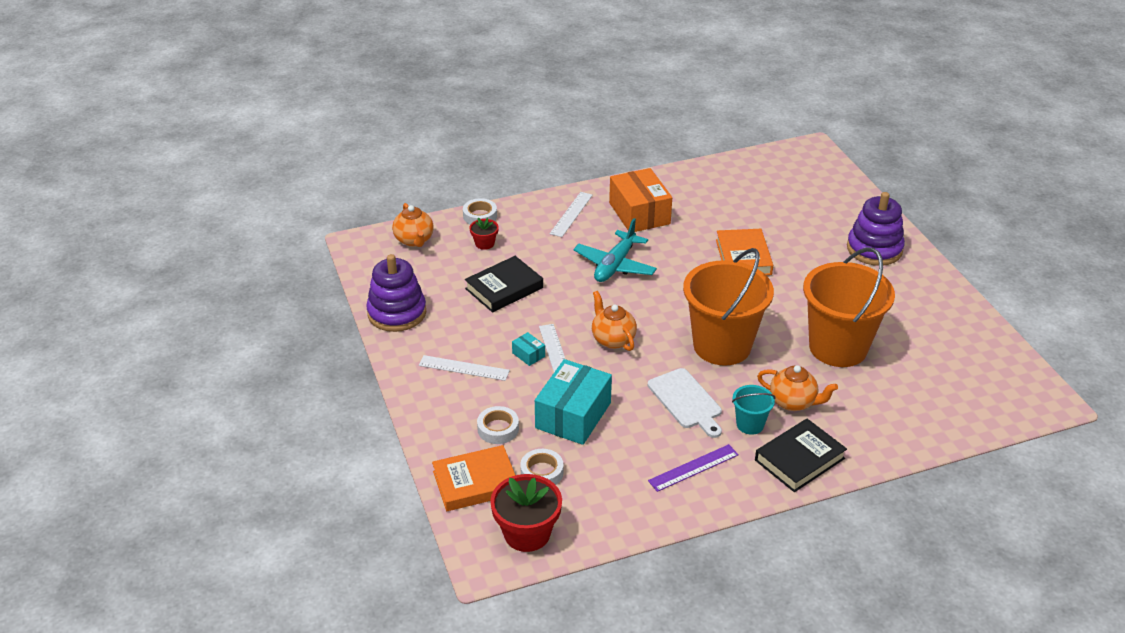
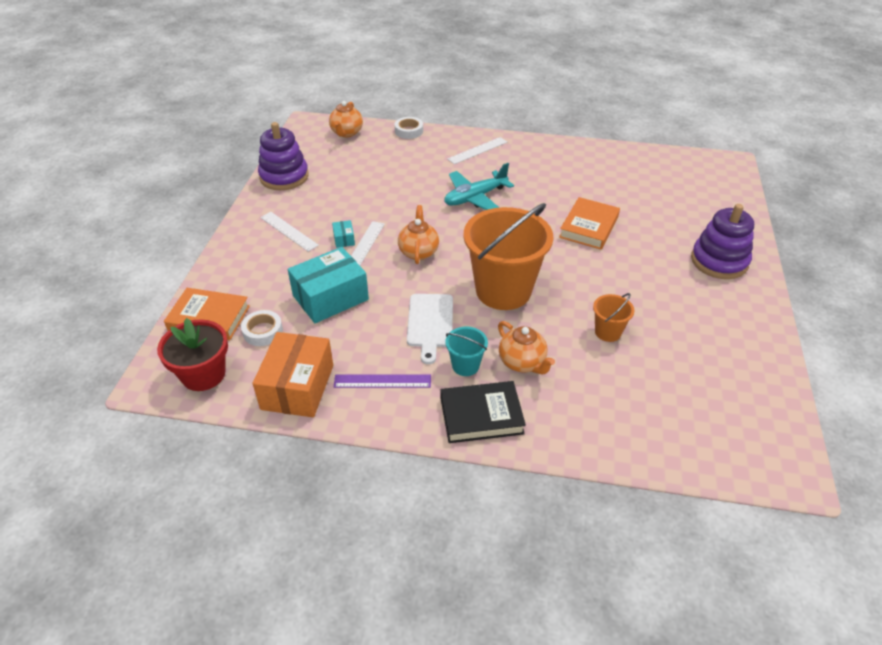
camera: 30 degrees right, 5 degrees up
black book [465,256,543,313] -> none
red flower pot [469,218,499,250] -> none
white tape [477,406,519,444] -> none
orange box [609,168,672,232] -> orange box moved to [253,332,333,417]
orange bucket [803,247,895,367] -> orange bucket [593,293,635,342], size x0.44

